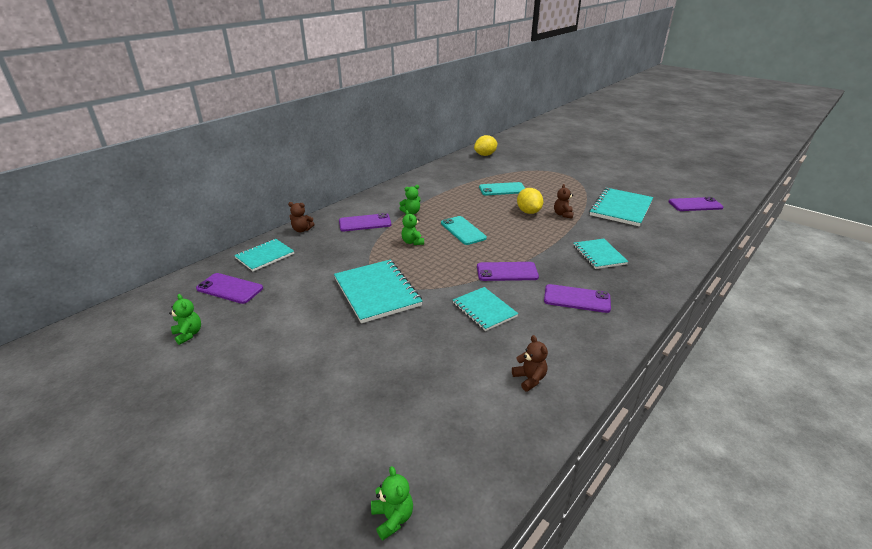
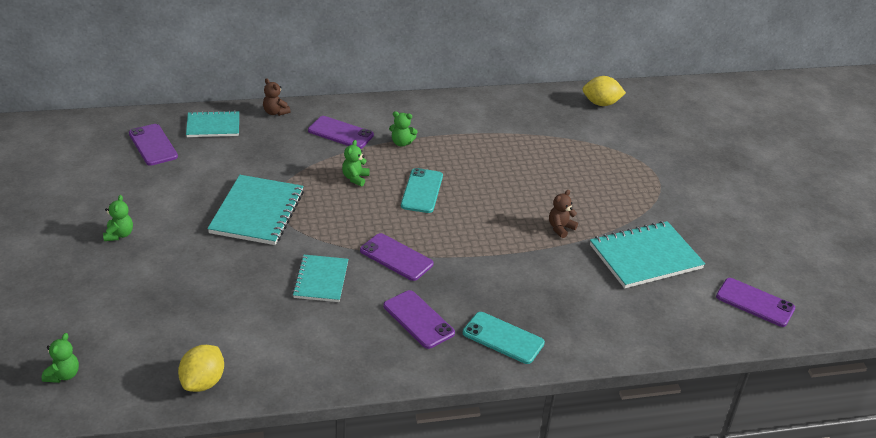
camera: 35 degrees right, 5 degrees up
green teddy bear [169,294,201,345] -> green teddy bear moved to [103,195,133,241]
turquoise phone [479,182,525,195] -> turquoise phone moved to [463,312,545,364]
brown teddy bear [512,335,548,392] -> none
yellow lemon [517,188,543,214] -> yellow lemon moved to [178,345,224,392]
turquoise notebook [573,239,629,269] -> none

